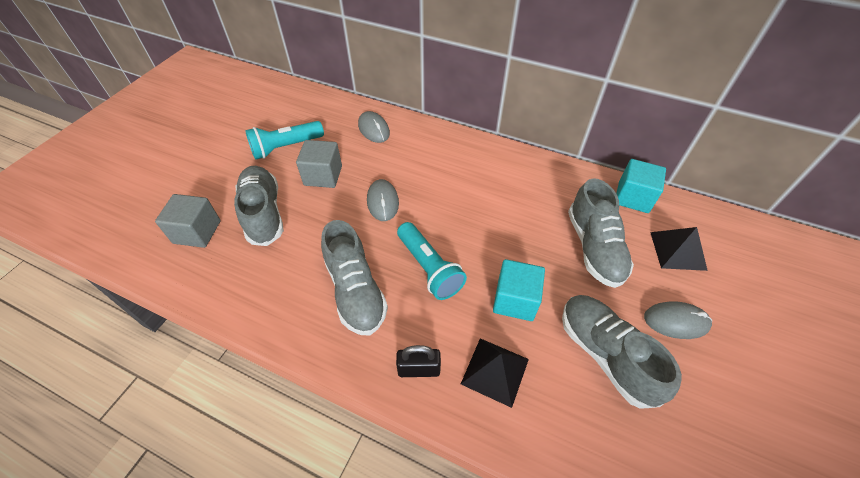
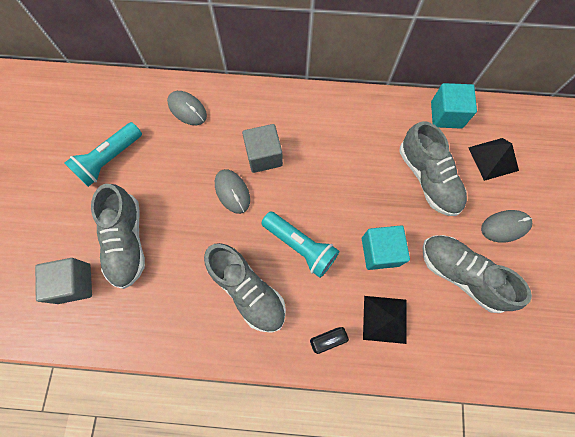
camera: 20 degrees left, 20 degrees up
grey shoe [234,166,284,246] -> grey shoe turned 150 degrees counterclockwise [91,184,145,289]
grey cube [296,140,342,188] -> grey cube moved to [242,124,283,173]

